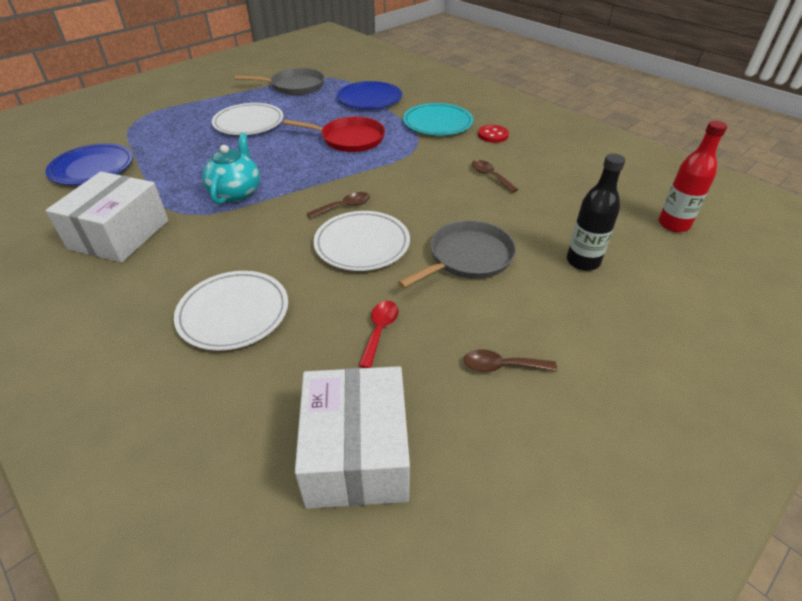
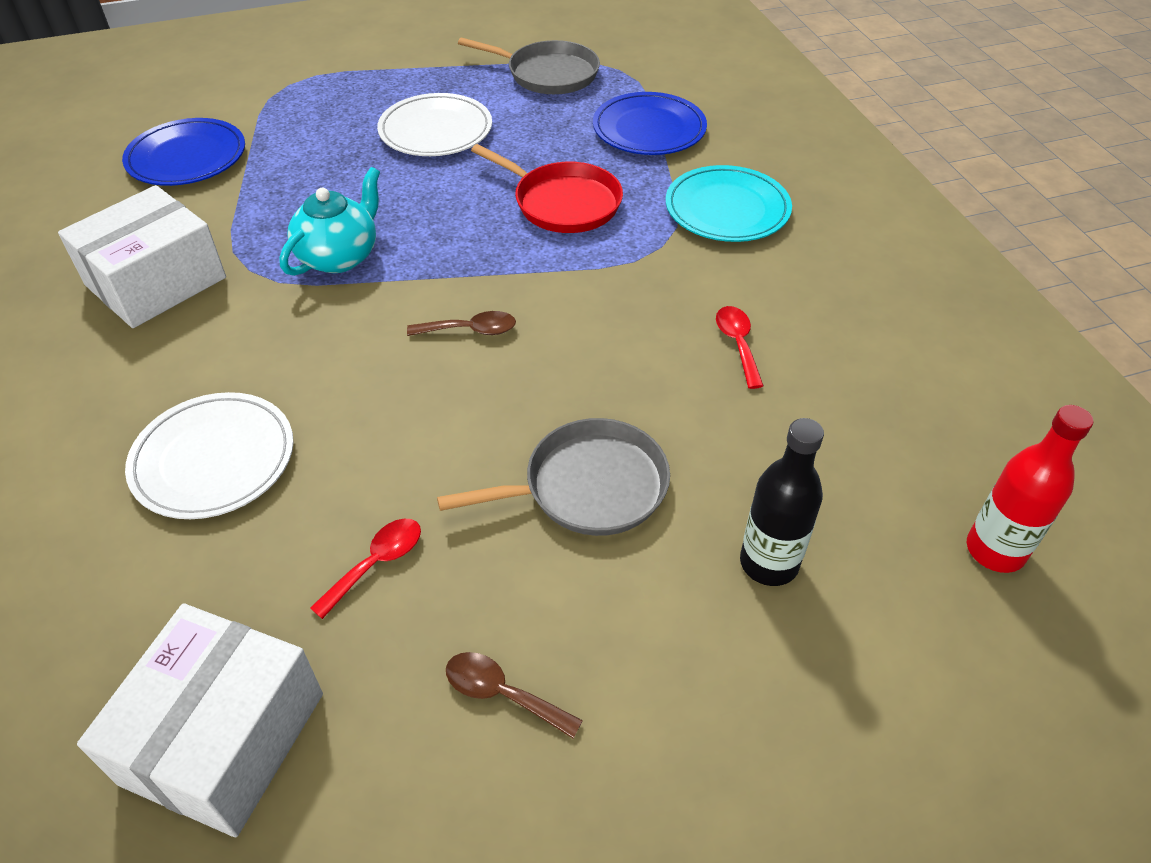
camera: 25 degrees right, 5 degrees up
white plate [313,211,410,271] -> none
brown spoon [472,160,518,193] -> red spoon [716,306,764,389]
red button [478,125,509,143] -> none

